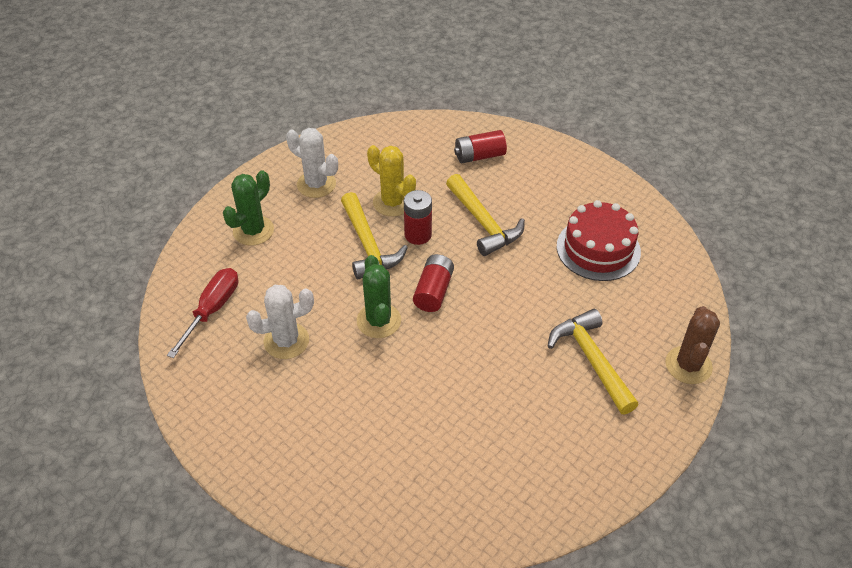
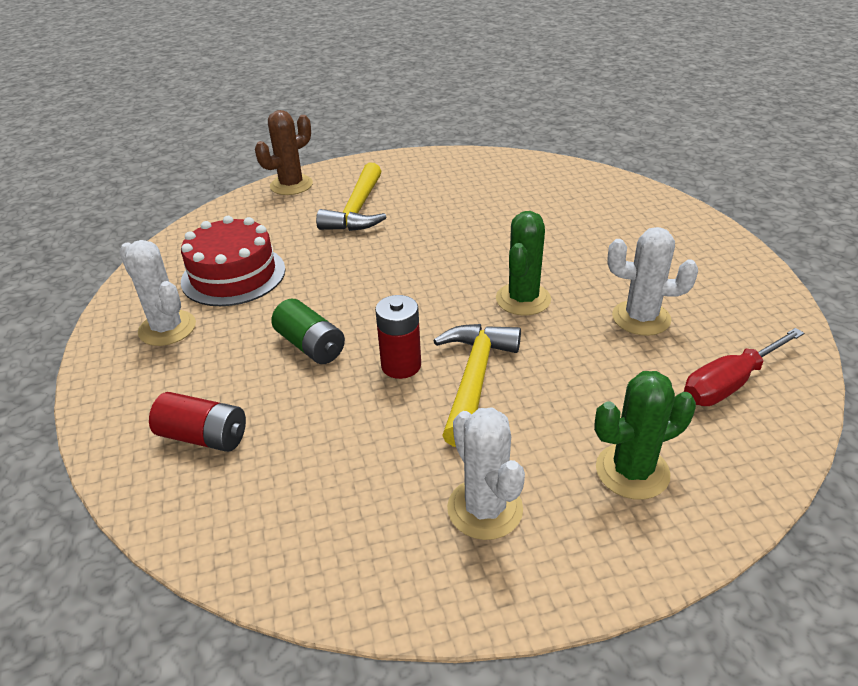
camera: 145 degrees left, 10 degrees down
yellow cactus [367,145,416,216] -> none
red battery [413,254,454,312] -> none
yellow hammer [446,174,525,256] -> green battery [271,299,345,364]
none -> white cactus [119,240,196,346]

